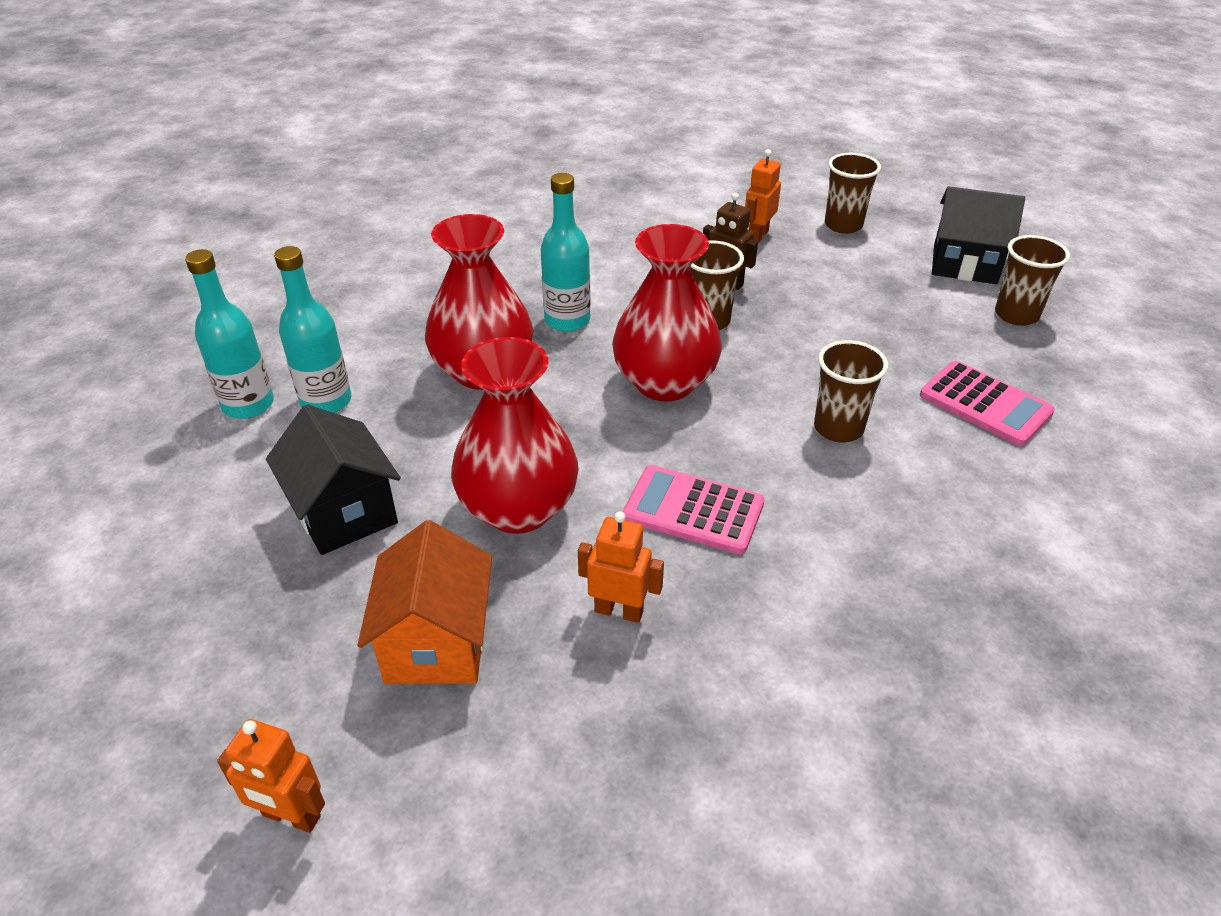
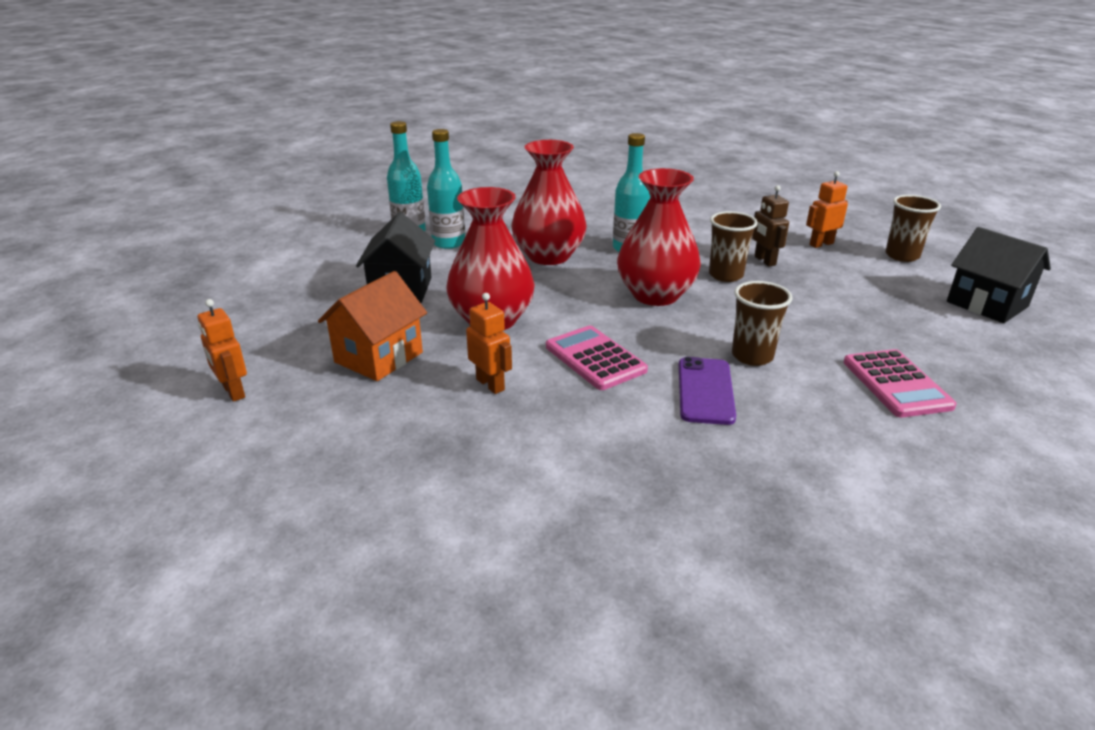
camera: 35 degrees right, 10 degrees down
brown cup [995,235,1070,326] -> none
none -> purple phone [679,357,736,425]

